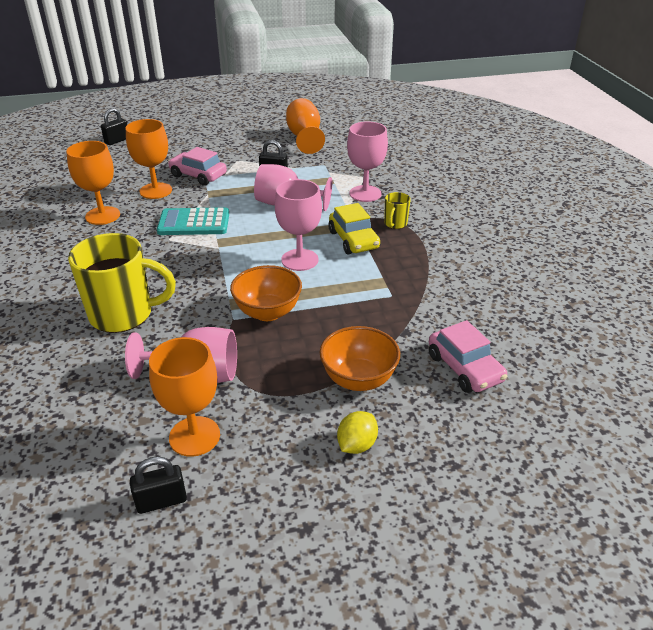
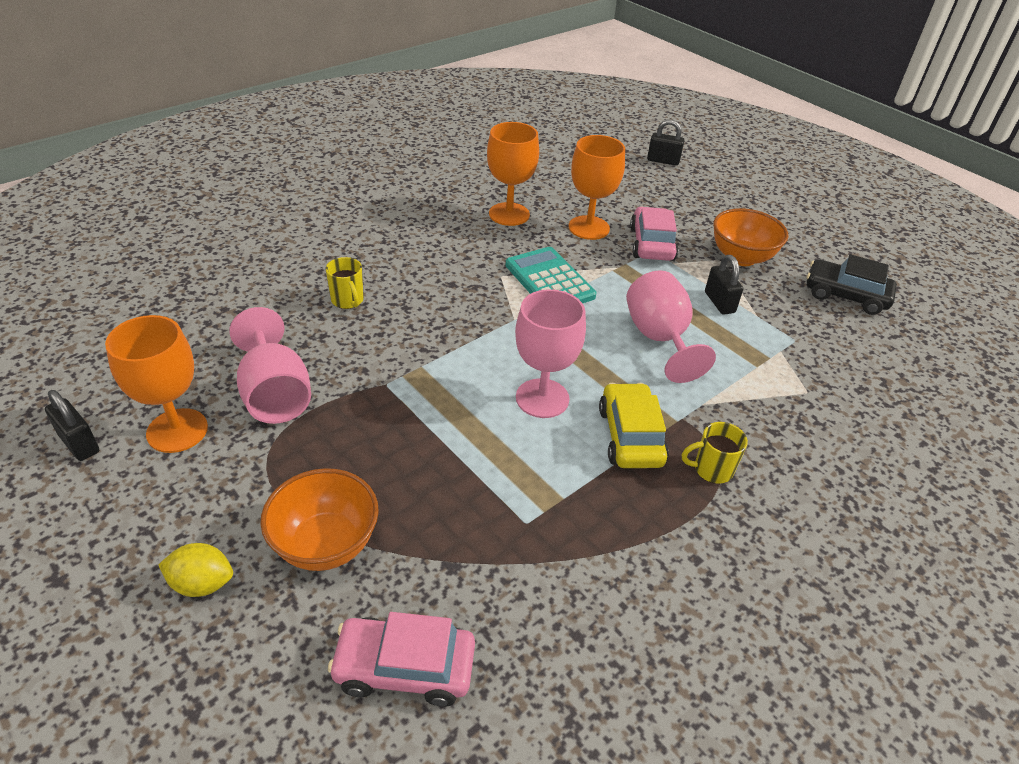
camera: 60 degrees right, 5 degrees up
yellow mug [68,233,176,333] -> yellow mug [326,257,364,309], size x0.45
orange bowl [230,265,302,321] -> orange bowl moved to [713,208,789,266]
orange goblet [286,98,325,154] -> black car [807,254,897,315]
yellow car [329,203,380,254] -> yellow car turned 135 degrees clockwise [599,383,669,468]
pink goblet [347,122,388,202] -> none
pink car [429,320,507,393] -> pink car turned 60 degrees clockwise [328,612,475,707]

